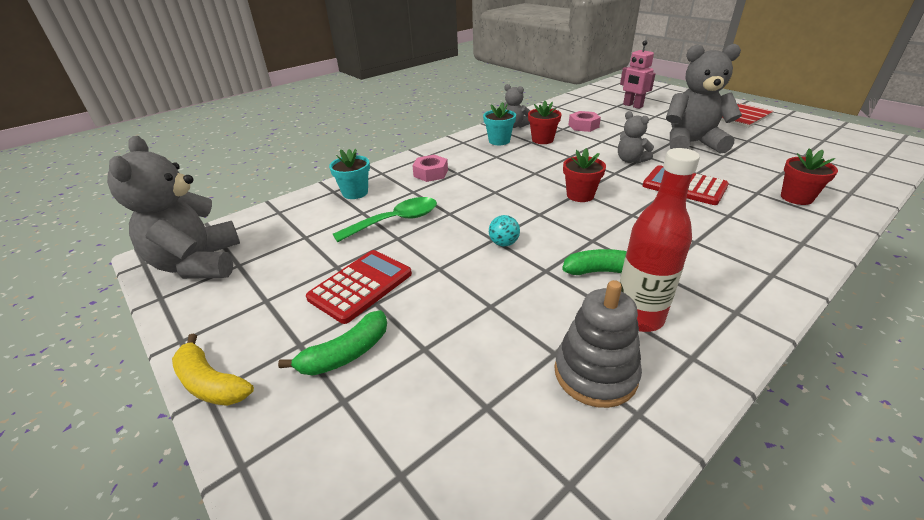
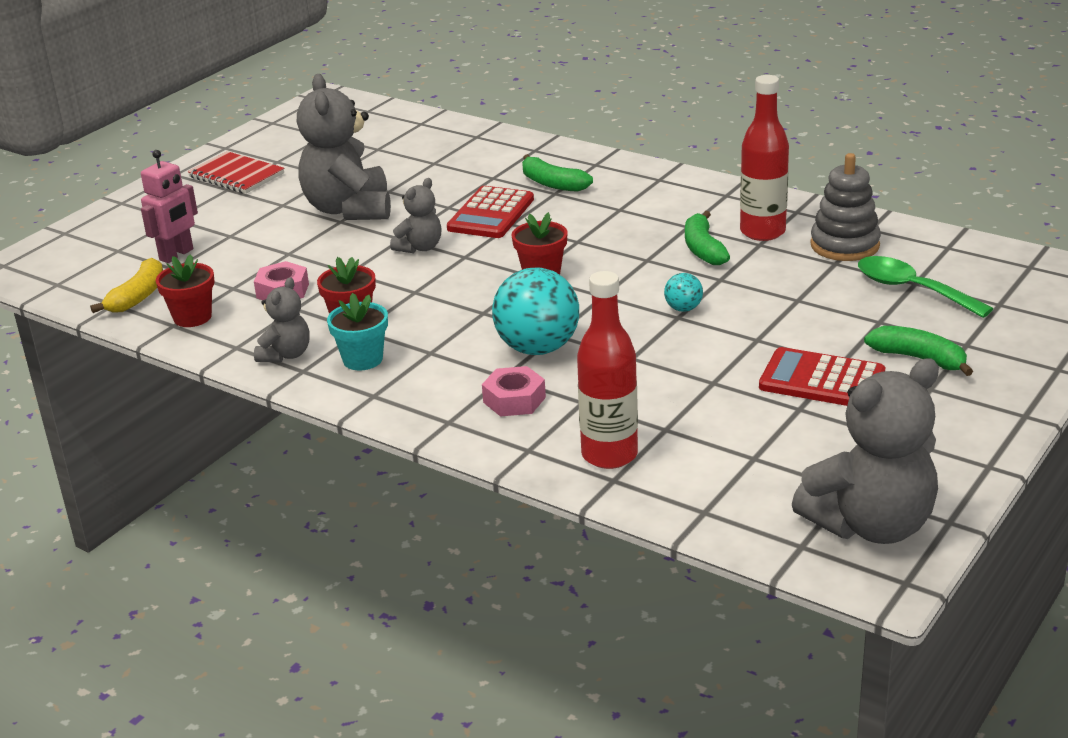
camera: 105 degrees left, 5 degrees down
yellow banana [172,333,254,406] -> yellow banana moved to [90,258,163,313]
turquoise flower pot [329,149,370,199] -> red bottle [577,271,638,469]
green spoon [333,197,437,242] -> green spoon moved to [858,256,993,318]
red flower pot [781,148,838,205] -> red flower pot moved to [156,254,215,327]
none -> turquoise ball [492,268,579,355]
none -> green banana [522,154,593,192]

